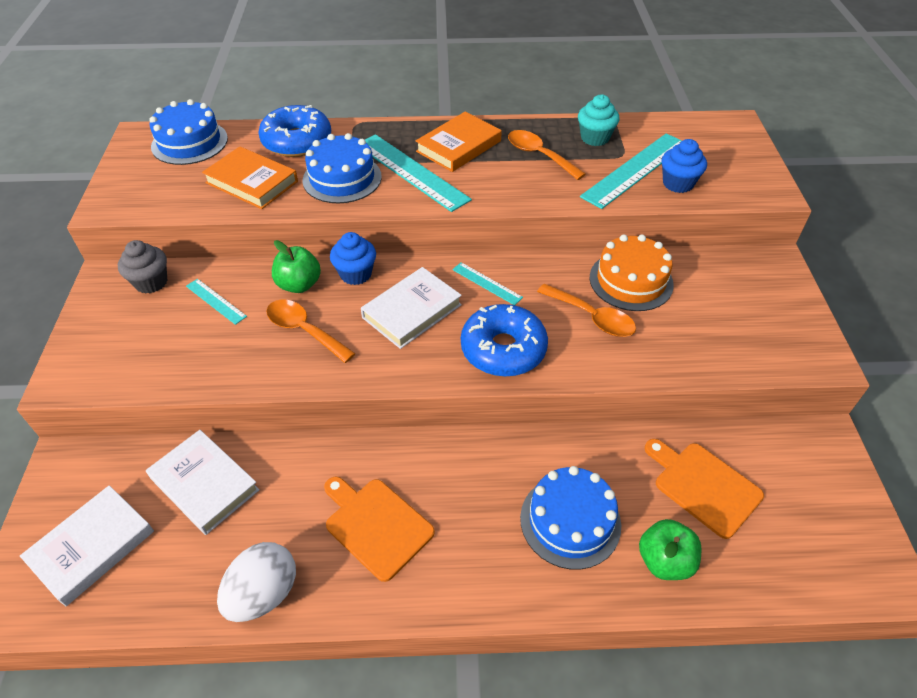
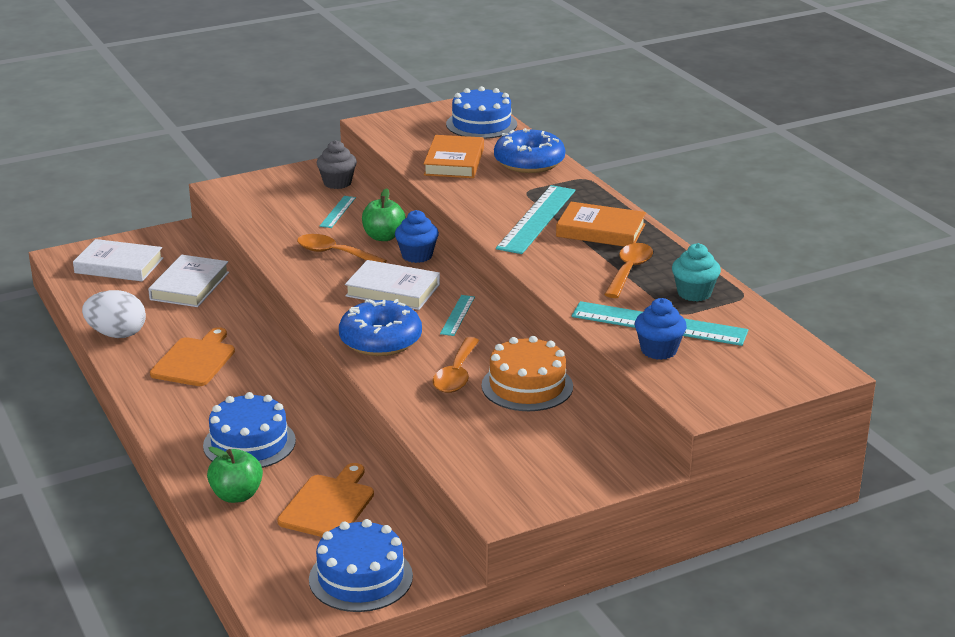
camera: 65 degrees right, 20 degrees down
orange spoon [266,300,356,363] -> orange spoon turned 75 degrees counterclockwise [297,234,387,263]
blue cake [302,133,382,203] -> blue cake moved to [309,519,413,612]

